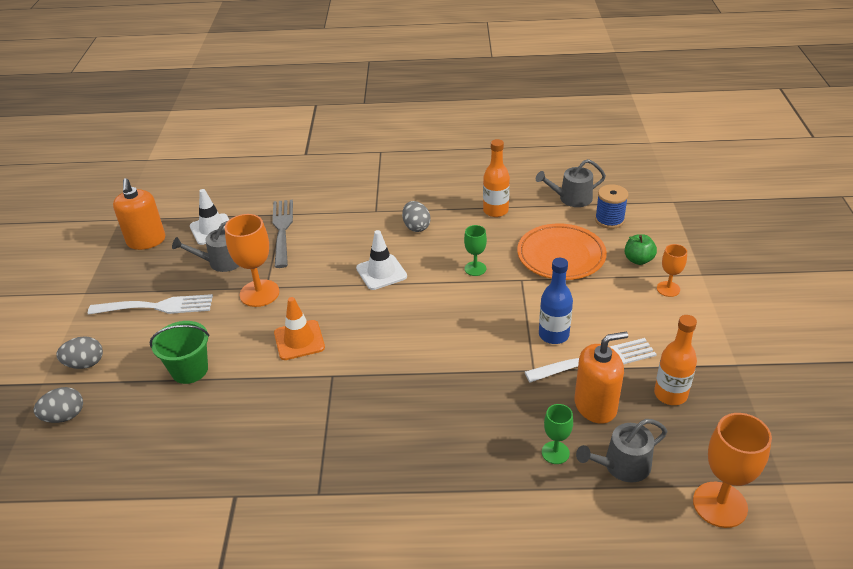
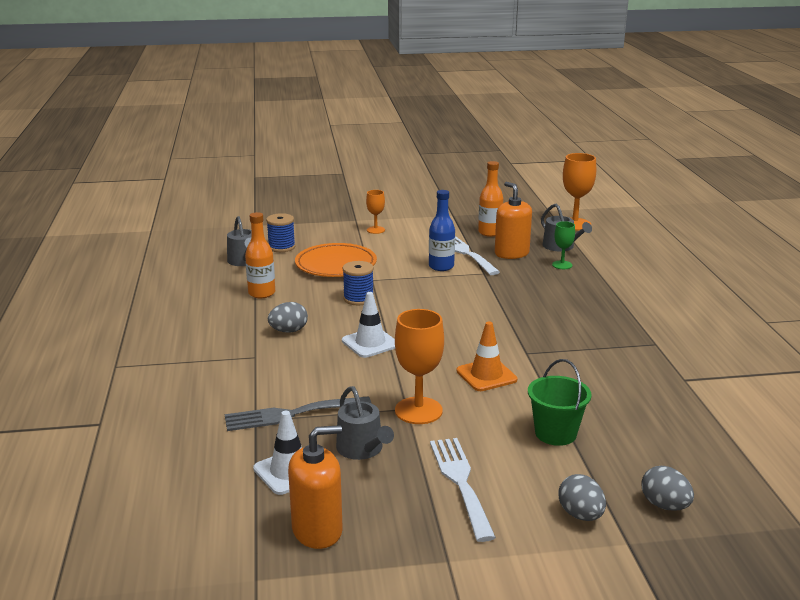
camera: 100 degrees left, 15 degrees down
green goblet [464,225,487,276] -> blue spool [343,261,374,305]
green apple [625,234,657,265] -> none

